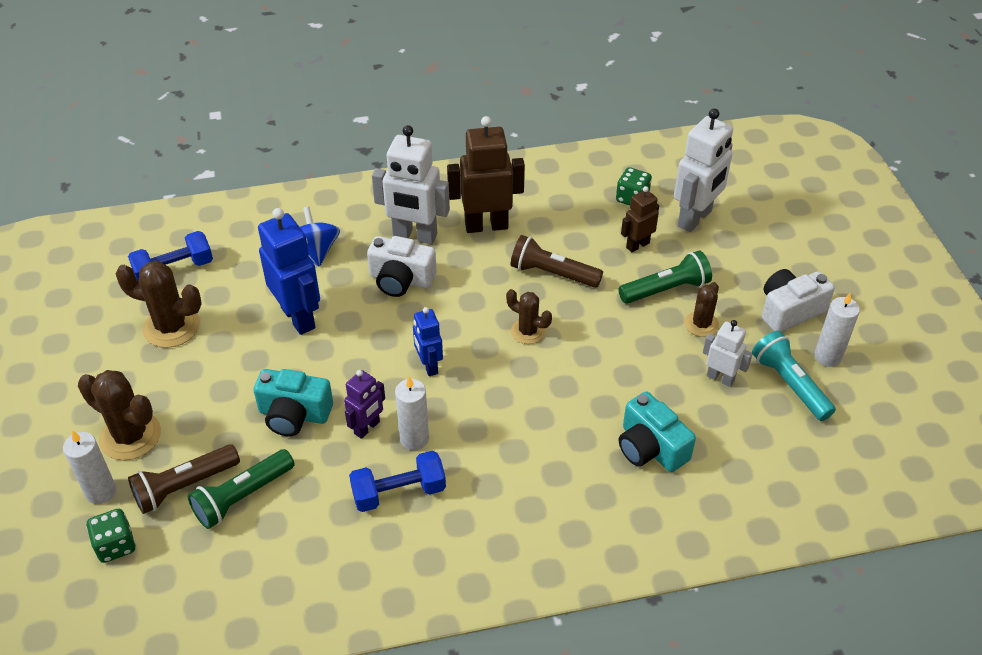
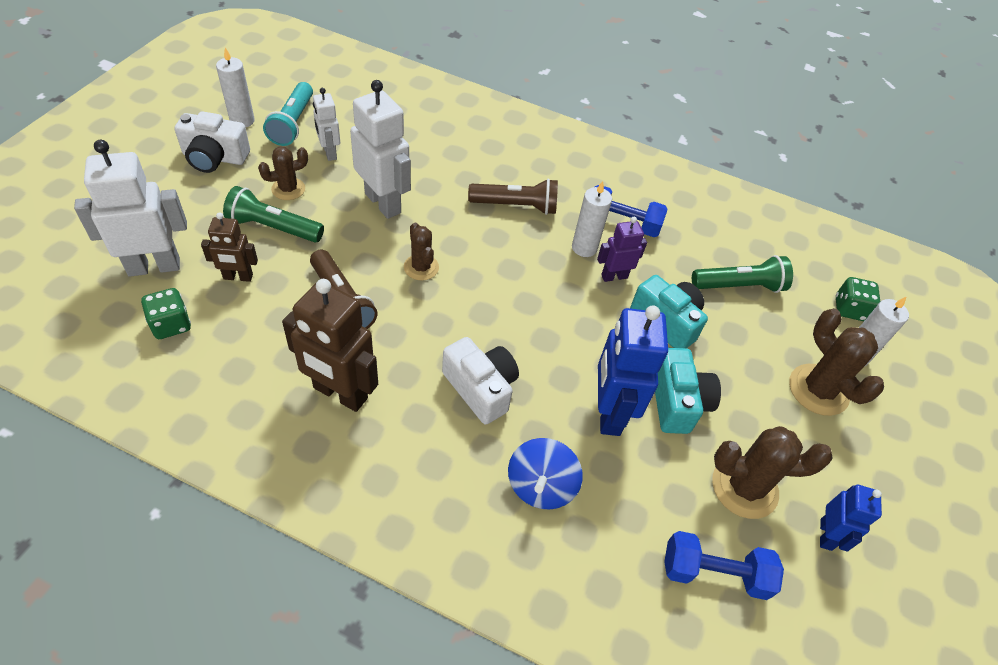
camera: 150 degrees left, 5 degrees up
brown cactus [116,261,202,348] -> brown cactus turned 45 degrees counterclockwise [712,426,833,519]
brown flashlight [128,444,240,514] -> brown flashlight moved to [468,178,558,215]
white robot [372,125,450,244] -> white robot moved to [350,80,411,219]
blue robot [413,307,443,376] -> blue robot moved to [820,485,882,552]
turquoise camera [619,391,696,472] -> turquoise camera moved to [655,348,721,434]

